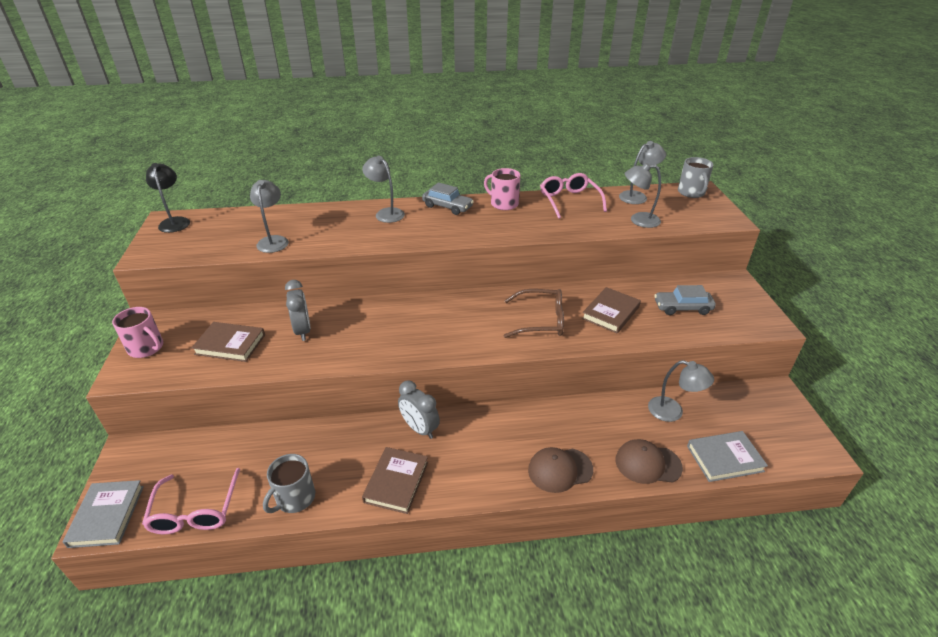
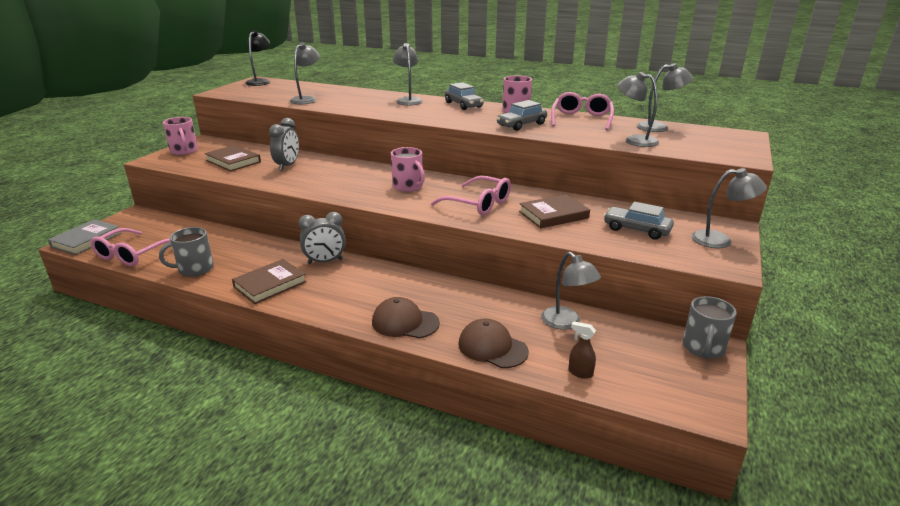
camera: 30 degrees right, 10 degrees down
grey clock [398,380,440,439] -> grey clock turned 90 degrees counterclockwise [298,212,346,264]
brown glasses [504,289,564,338] -> pink glasses [431,176,511,215]
grey mug [678,157,713,198] -> grey mug moved to [683,296,737,359]
grey book [687,431,768,482] -> brown spray bottle [568,321,596,379]
none -> pink mug [391,147,425,192]
none -> grey car [497,100,547,131]
none -> grey lamp [692,168,767,248]

